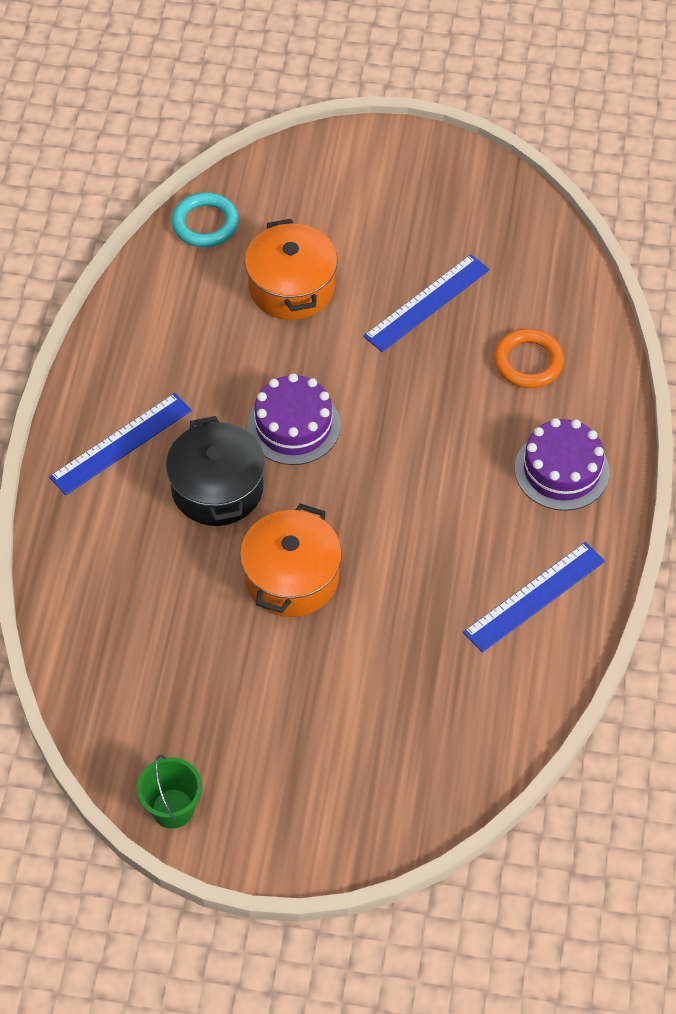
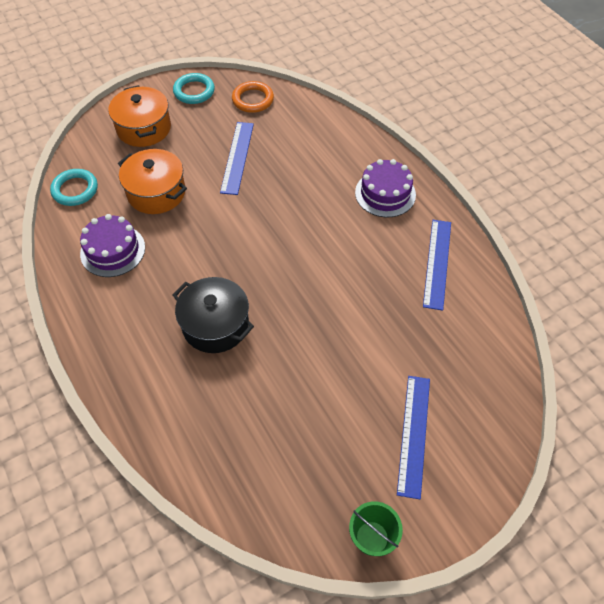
camera: 40 degrees left, 0 degrees up
blue ruler [49,393,192,495] -> blue ruler moved to [397,376,430,499]
orange pot [240,504,342,617] -> orange pot moved to [108,85,171,147]
purple cake [247,373,341,465] -> purple cake moved to [80,214,145,277]
orange ring [494,329,564,388] -> orange ring moved to [232,81,274,113]
none -> turquoise ring [173,73,215,104]

